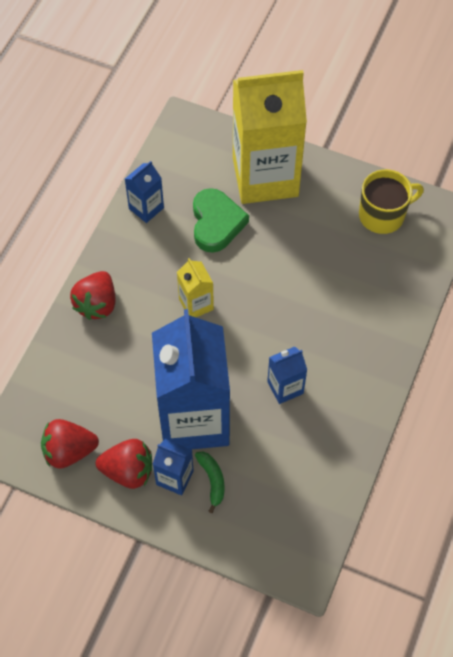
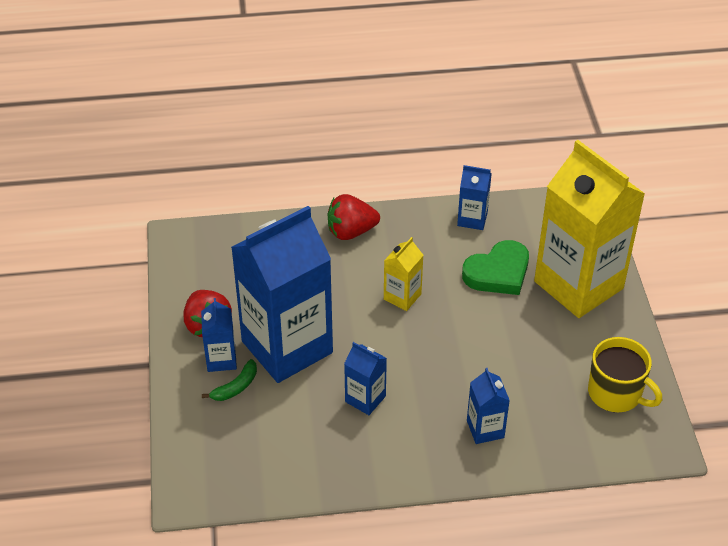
camera: 60 degrees right, 15 degrees down
red strawberry [41,419,99,469] -> none
none -> blue carton [467,368,510,444]

